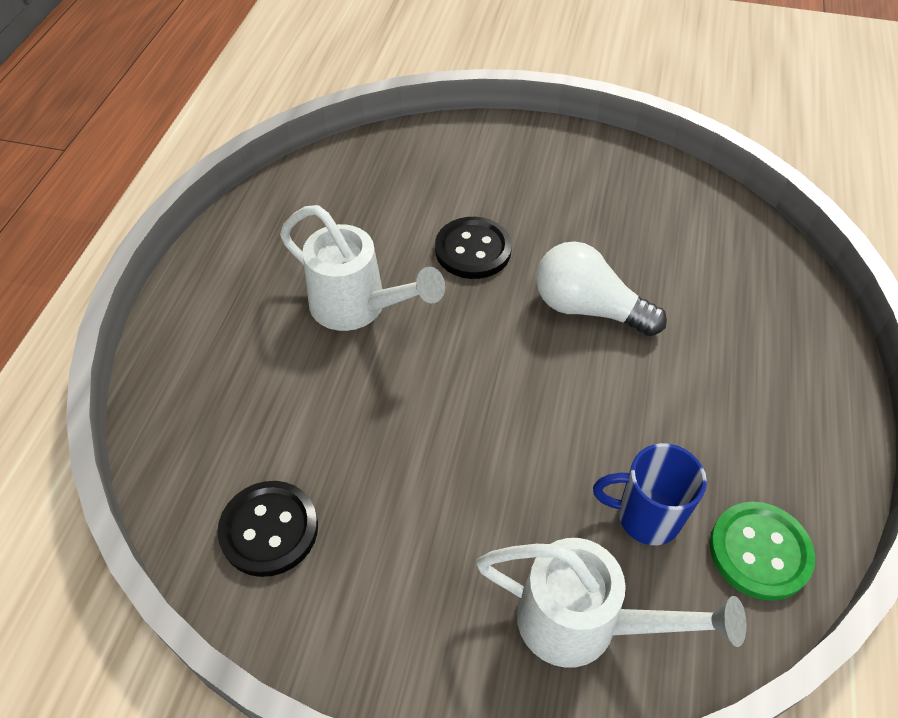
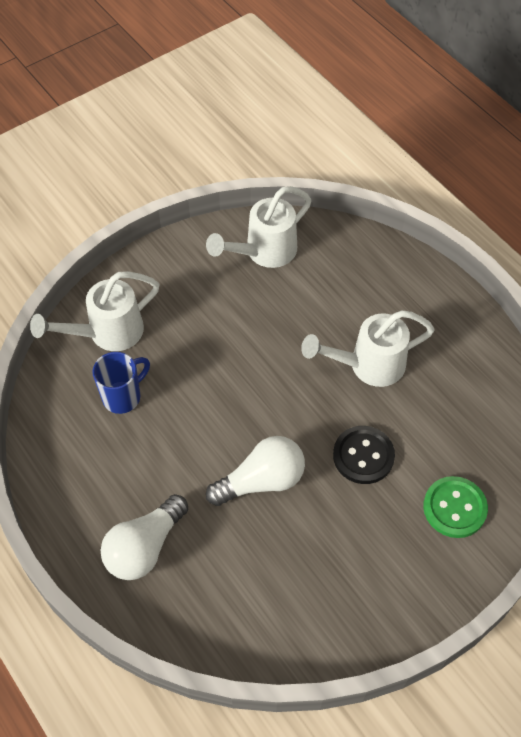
camera: 130 degrees right, 5 degrees up
black button [217,481,318,577] -> white watering can [206,186,312,268]
green button [710,502,815,601] -> green button moved to [423,476,488,538]
none -> white light bulb [100,494,188,580]

